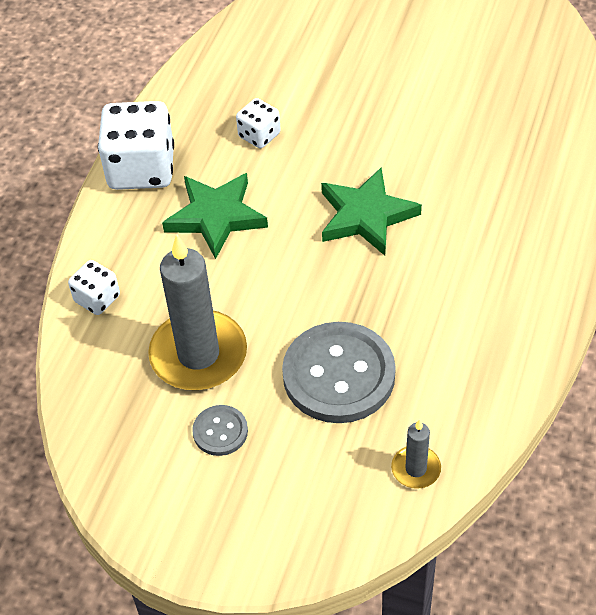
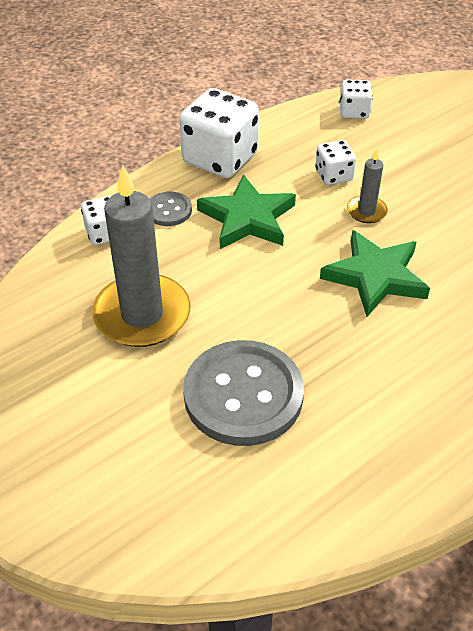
camera: 30 degrees right, 5 degrees down
grey button [192,405,248,456] -> grey button moved to [150,192,192,226]
grey candle [391,419,441,489] -> grey candle moved to [347,149,388,223]
none -> white dice [339,80,373,119]

